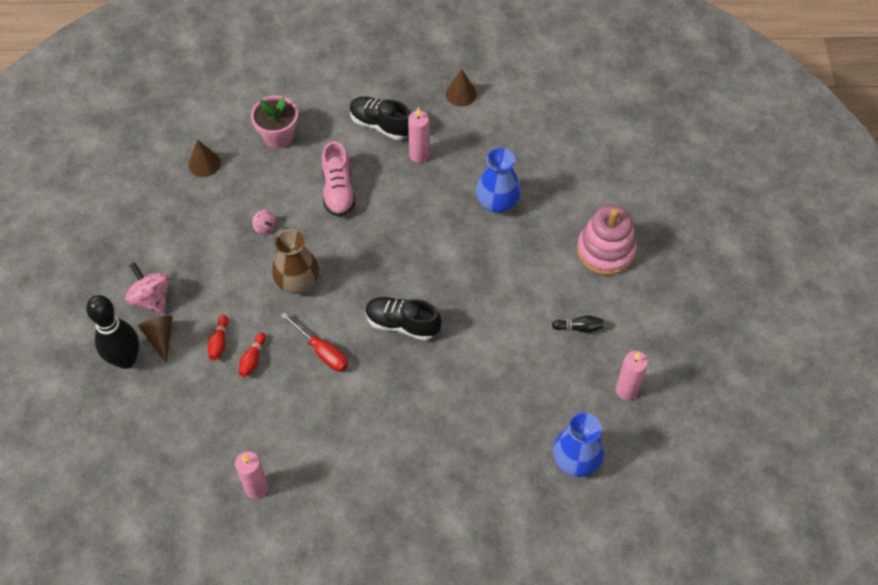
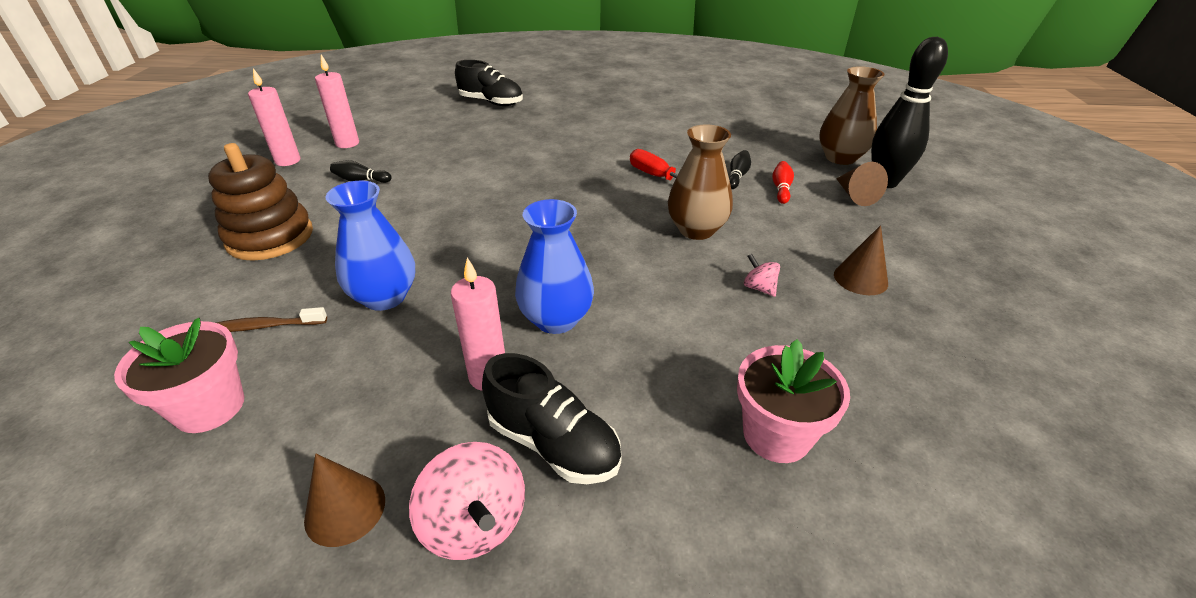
camera: 175 degrees left, 20 degrees down
pink spinning top [125,262,170,315] -> pink spinning top moved to [409,442,525,560]
brown cone [188,140,221,177] -> brown cone moved to [834,225,888,295]
pink candle [235,451,269,499] -> pink candle moved to [248,68,300,166]
red bowling pin [239,333,266,377] -> black bowling pin [729,150,751,189]
pink shoe [322,141,356,217] -> none
black shoe [365,297,441,341] -> black shoe moved to [455,60,523,106]
blue vase [553,413,604,477] -> blue vase moved to [515,199,594,334]
pink stacking toy [577,205,637,275] -> brown stacking toy [208,143,313,261]
none -> pink flower pot [114,318,244,433]
none -> brown toothbrush [216,307,327,332]
none -> brown vase [819,66,884,165]

